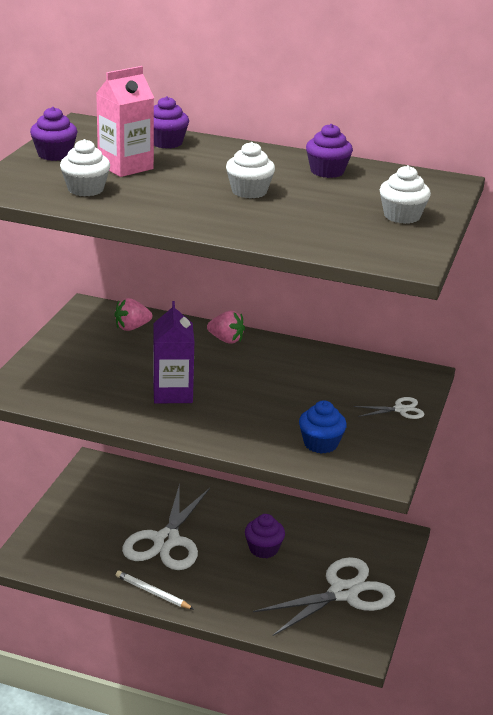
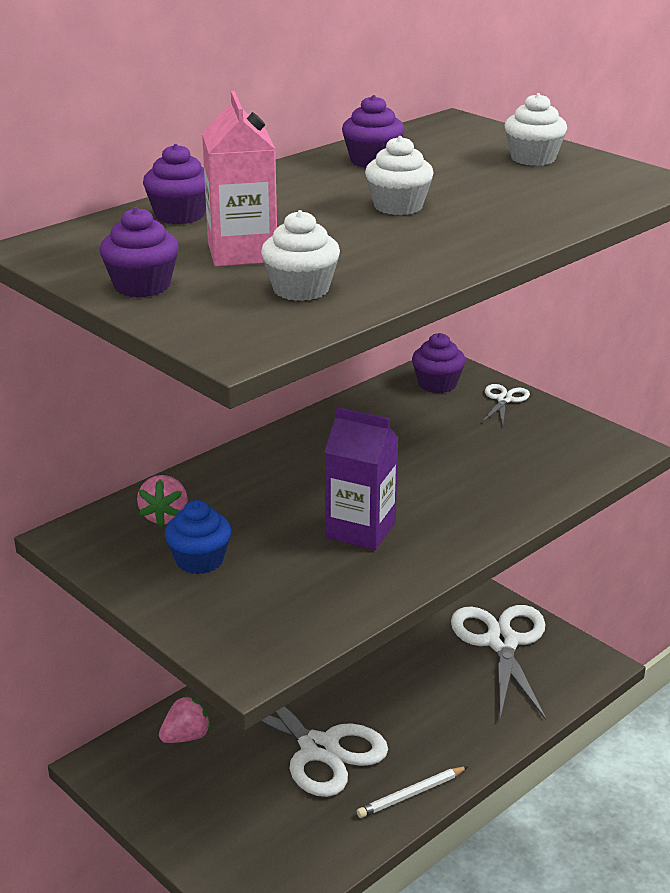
camera: 60 degrees left, 0 degrees up
pink strawberry [207,311,245,344] -> pink strawberry moved to [159,695,211,743]
purple cupcake [245,514,285,558] -> purple cupcake moved to [412,333,466,393]
blue cupcake [299,400,347,454] -> blue cupcake moved to [165,500,231,574]

